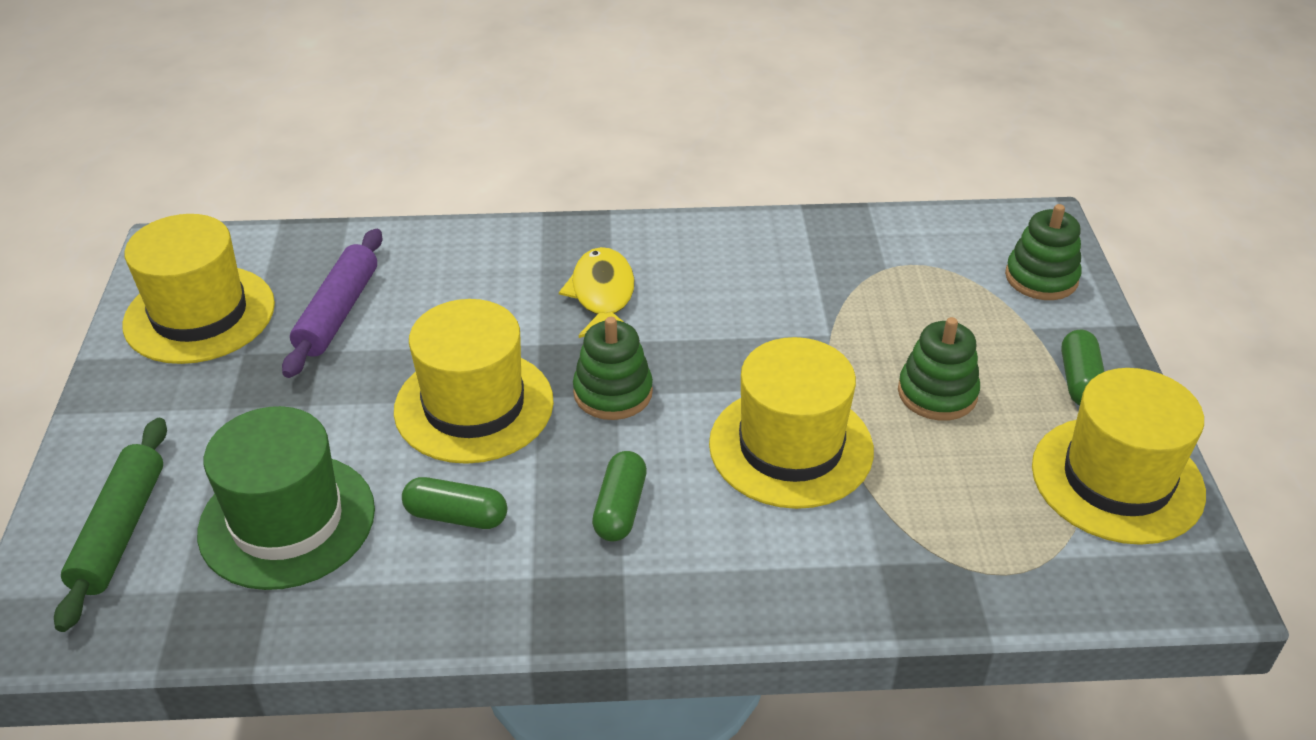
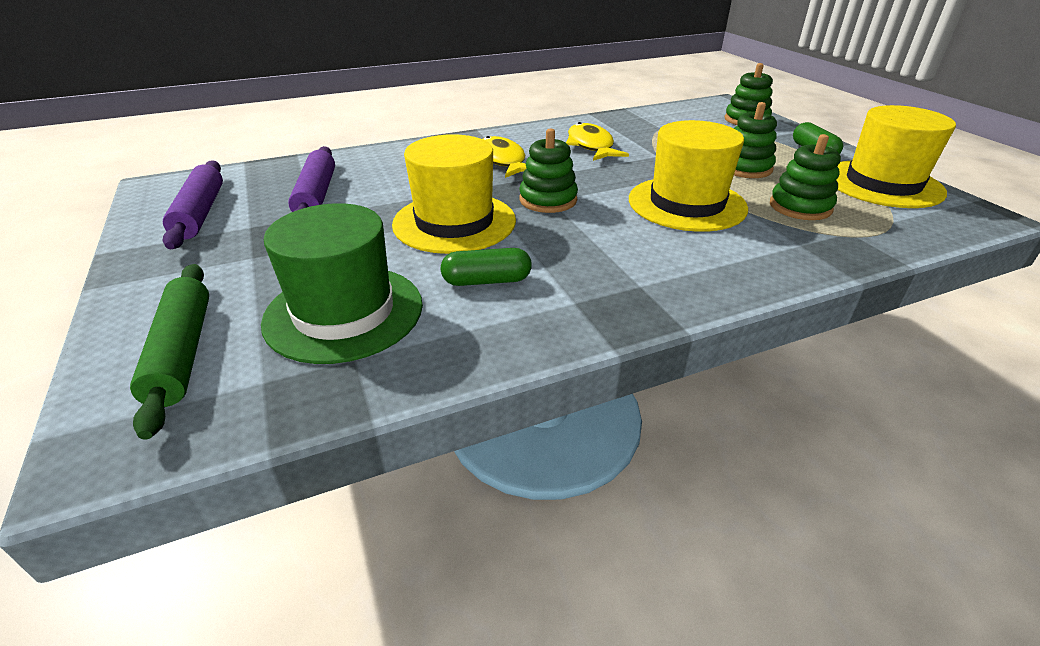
camera: 20 degrees left, 5 degrees down
yellow hat [122,214,275,364] -> purple rolling pin [163,160,223,249]
green capsule [592,451,647,541] -> none
none -> yellow fish [566,122,629,161]
none -> green stacking toy [770,134,841,220]

